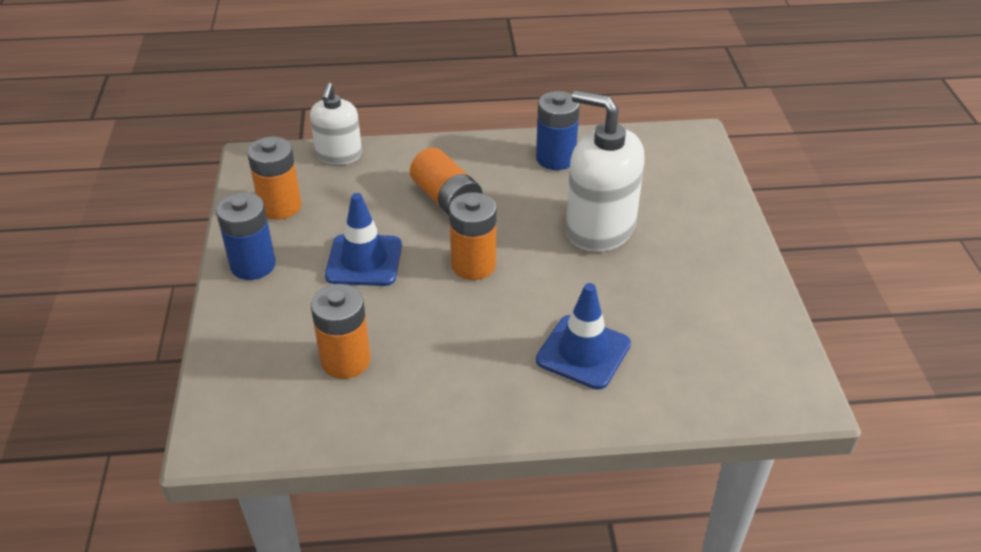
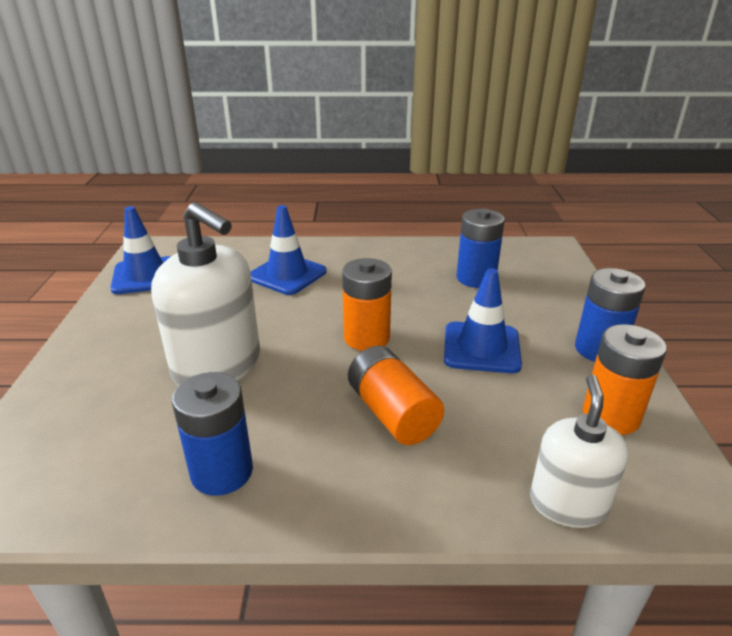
camera: 175 degrees left, 10 degrees down
orange battery [311,284,371,379] -> blue battery [456,209,505,288]
none -> blue traffic cone [110,206,171,294]

